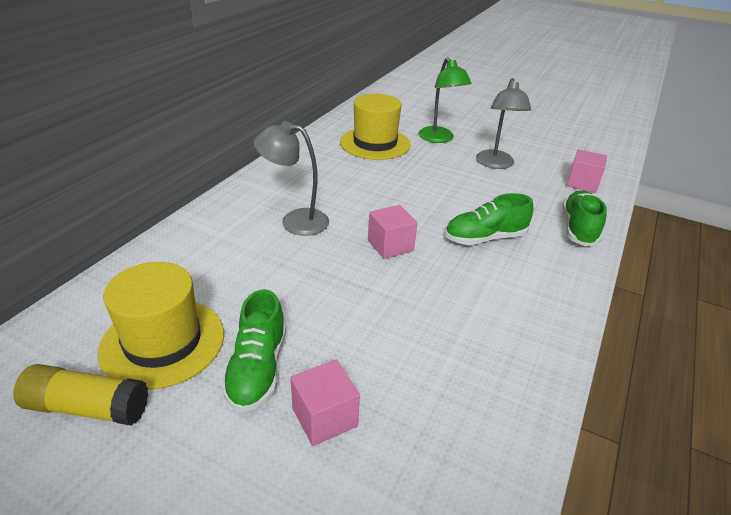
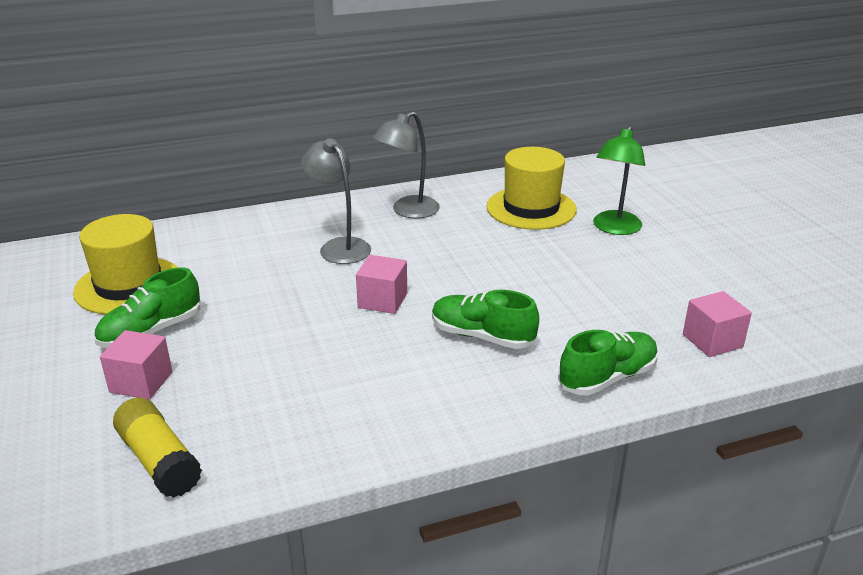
camera: 45 degrees right, 5 degrees down
yellow glue stick [13,364,148,426] -> yellow glue stick moved to [113,398,202,498]
grey lamp [476,78,531,169] -> grey lamp moved to [373,111,440,219]

